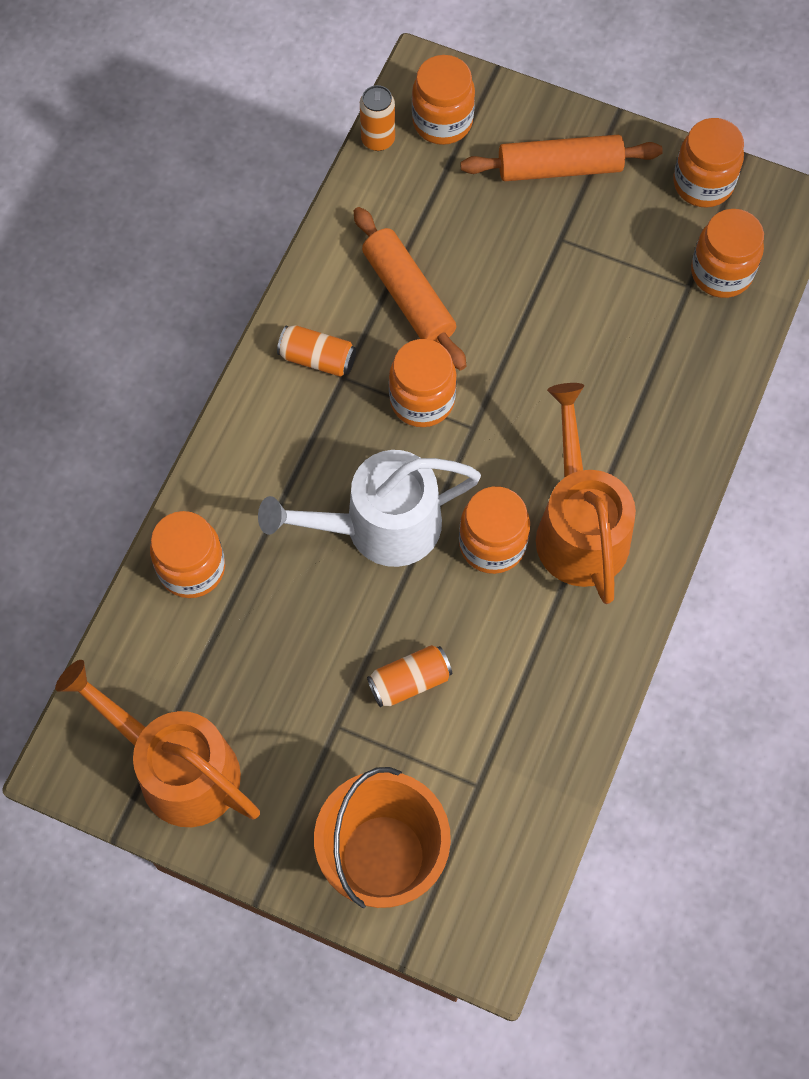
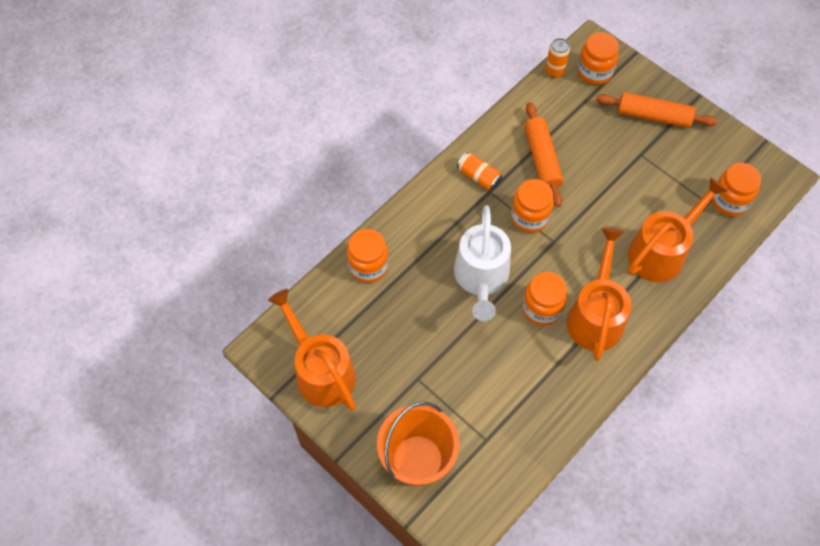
camera: 20 degrees right, 5 degrees down
white watering can [258,450,481,567] -> white watering can turned 90 degrees counterclockwise [454,205,511,321]
orange can [367,645,452,707] -> none
orange jar [673,118,744,208] -> none
none -> orange watering can [627,177,728,282]

